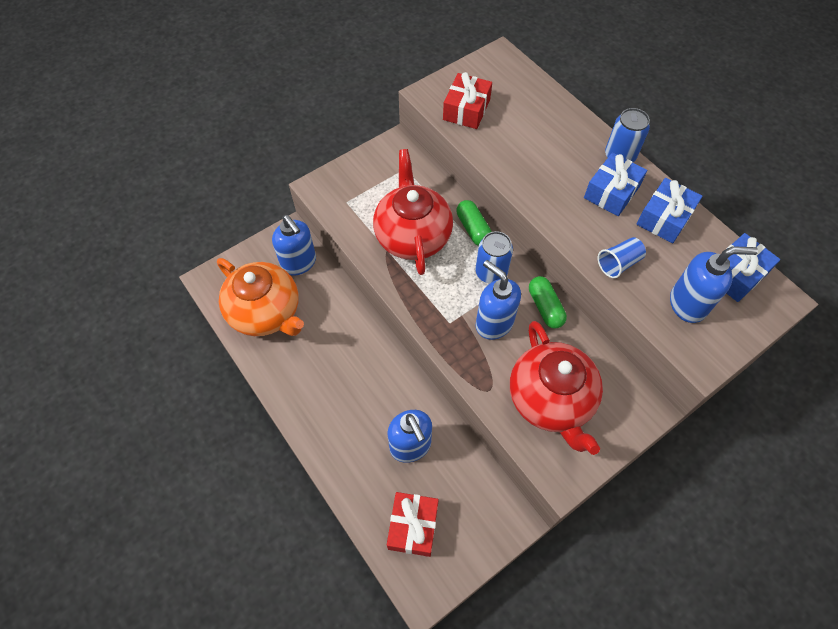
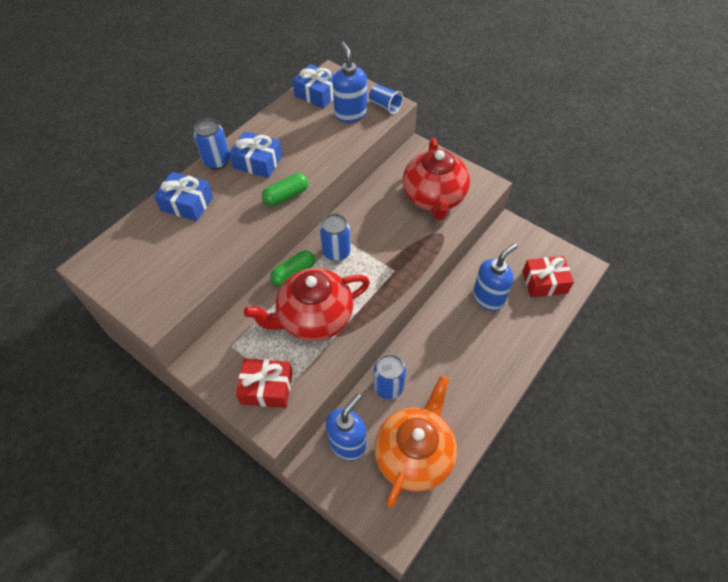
camera: 105 degrees left, 5 degrees down
red gift [443,72,492,129] -> red gift moved to [236,358,293,408]
blue soap dispenser [476,260,521,340] -> none
red teapot [510,321,603,455] -> red teapot turned 120 degrees clockwise [402,137,470,220]
green capsule [529,276,567,329] -> green capsule moved to [262,173,308,206]
blue cup [598,237,646,278] -> blue cup moved to [369,85,403,114]
blue gift [637,178,702,243] -> blue gift moved to [154,172,213,221]
none -> blue can [374,354,406,399]

